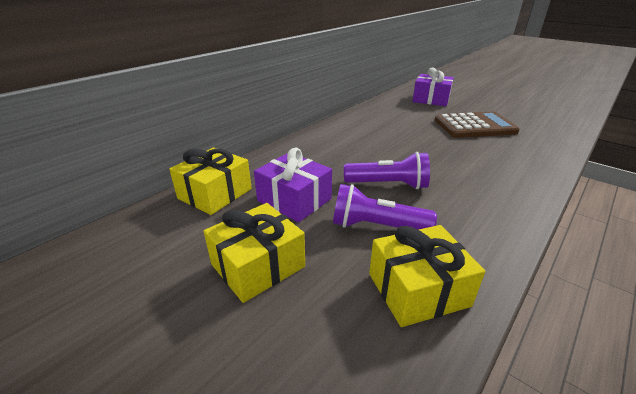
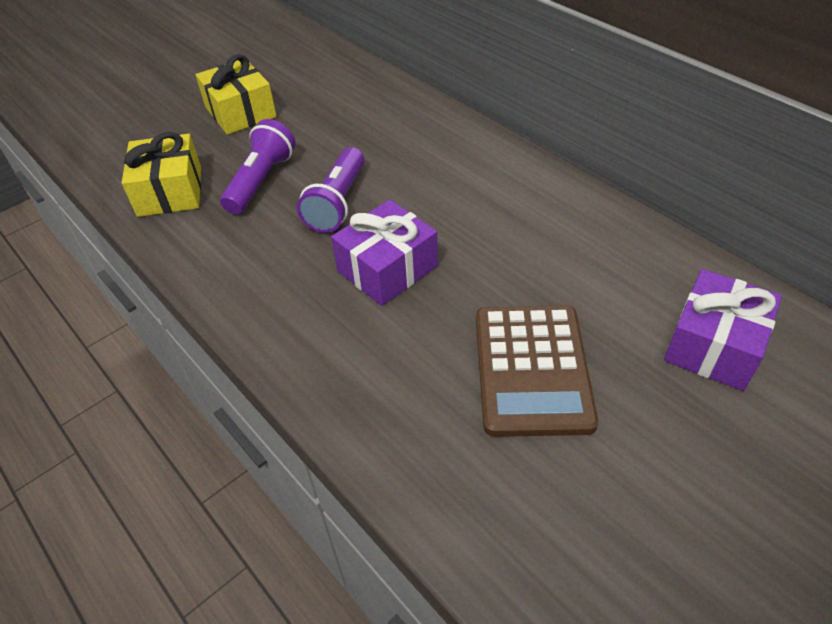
camera: 100 degrees right, 15 degrees up
yellow gift [169,147,252,215] -> none
purple gift [254,147,332,222] -> purple gift moved to [331,200,438,306]

